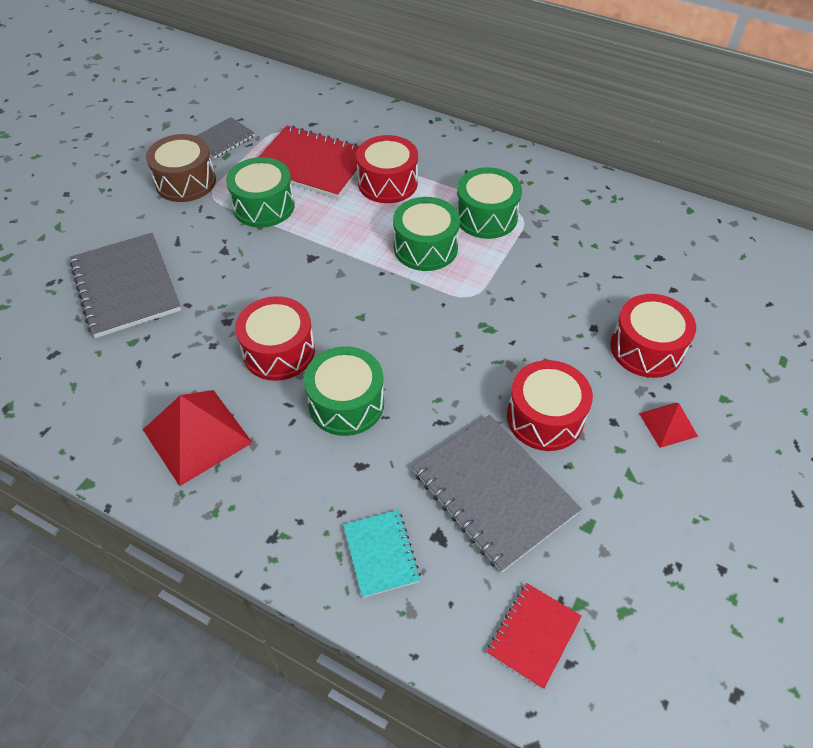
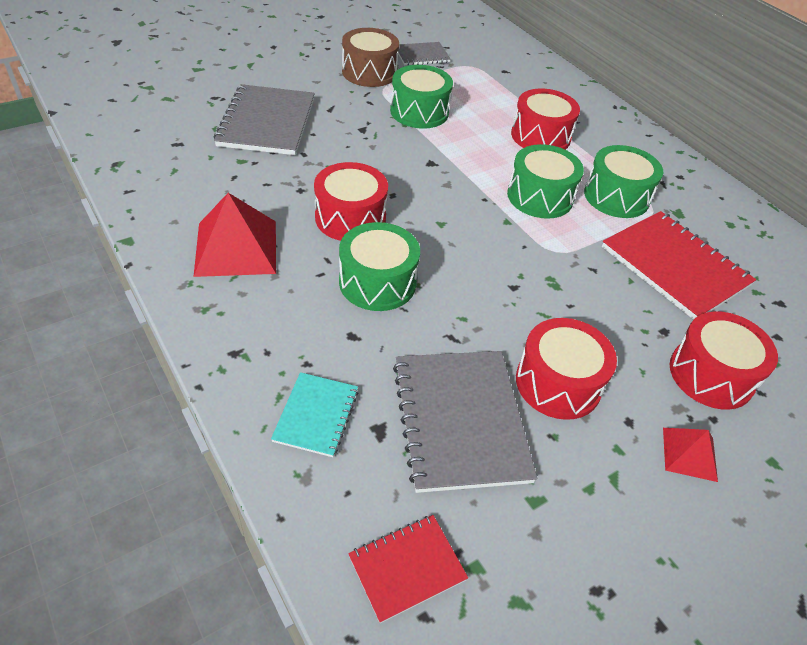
camera: 25 degrees right, 5 degrees down
red notebook [259,125,359,199] -> red notebook moved to [602,211,756,320]

